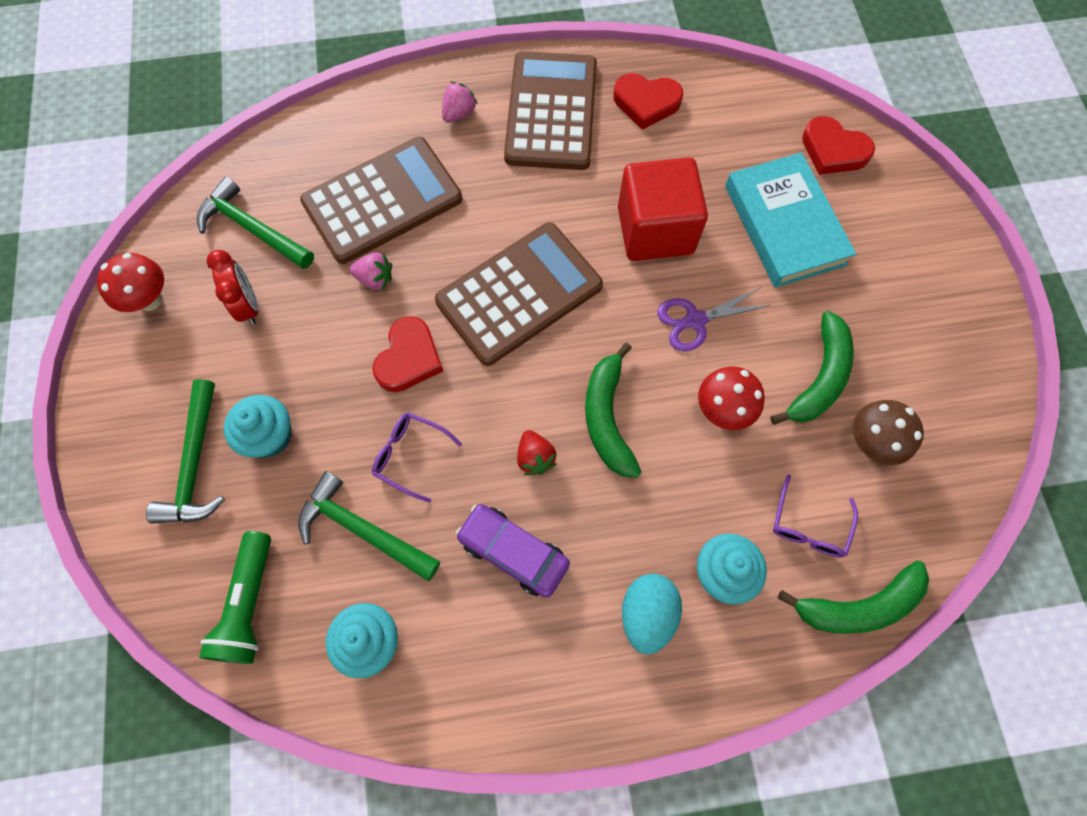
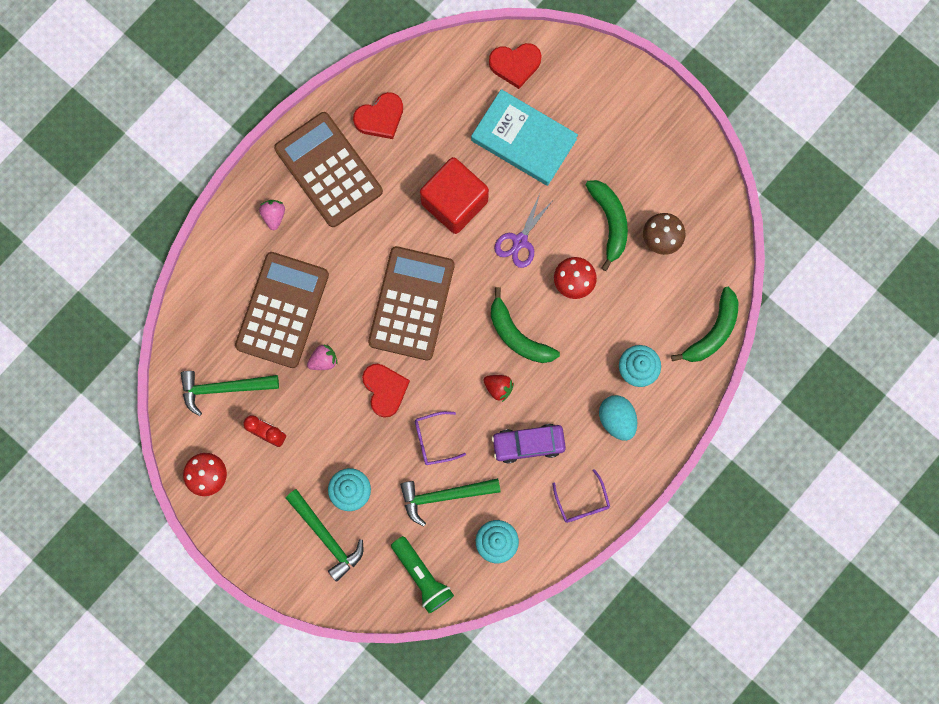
camera: 40 degrees left, 10 degrees up
purple glasses [773,474,858,558] -> purple glasses moved to [553,469,610,523]

